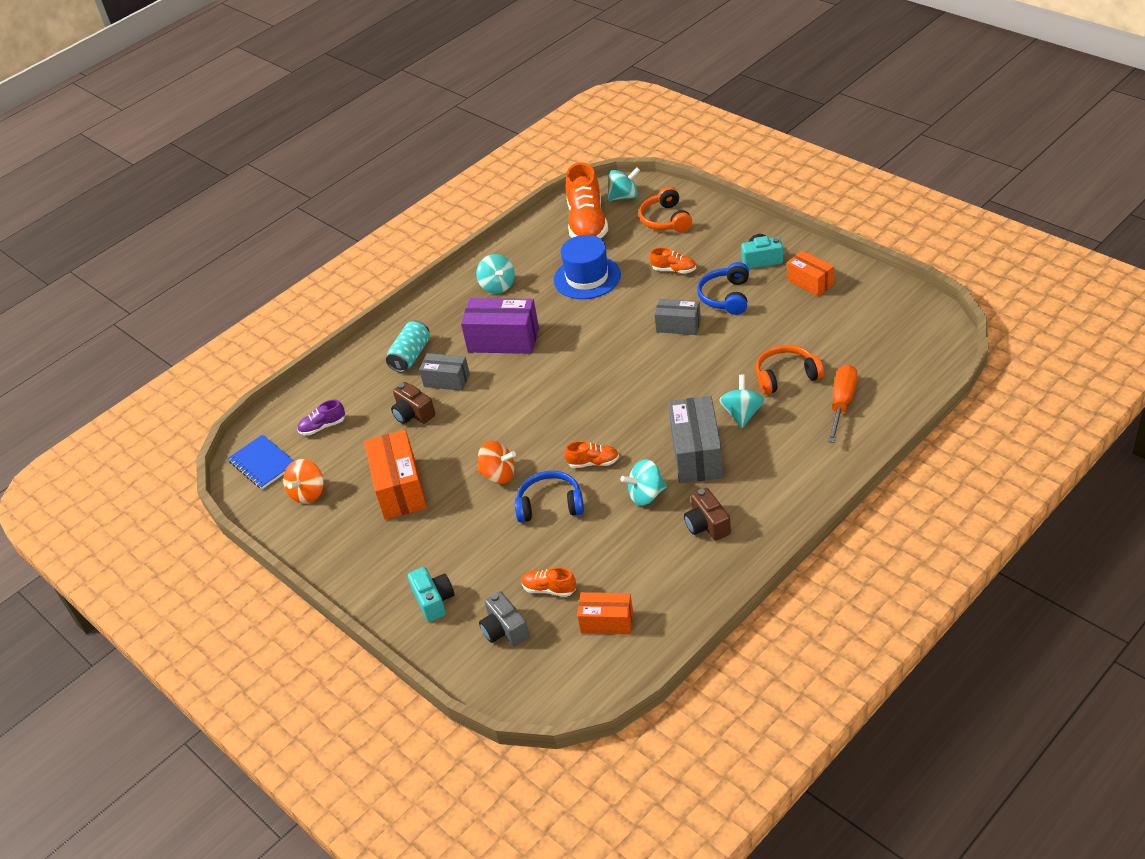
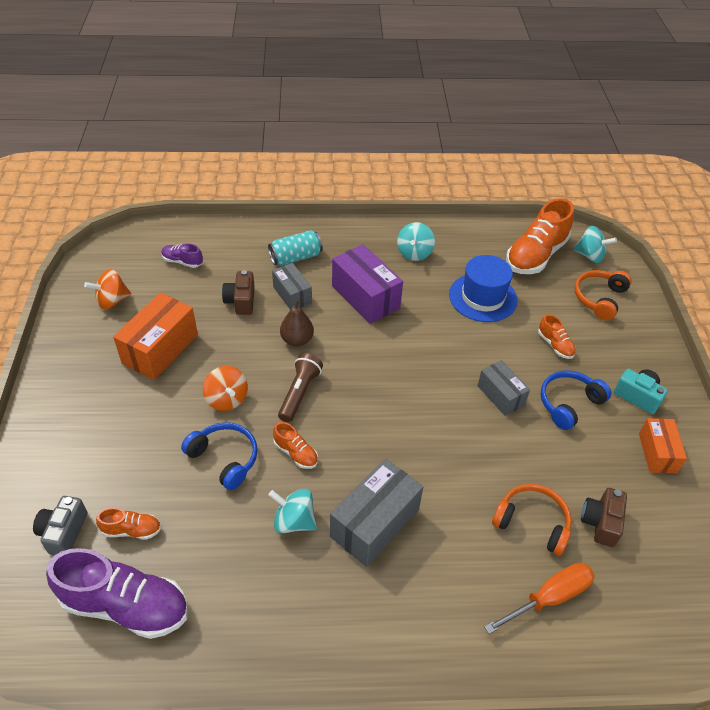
camera: 35 degrees right, 5 degrees up
blue notebook [228,435,294,489] -> none
turquoise camera [408,567,454,622] -> none
orange shoe [521,567,576,597] -> orange shoe turned 120 degrees clockwise [96,508,161,540]
orange box [577,592,633,635] -> purple shoe [46,548,188,639]
brown camera [684,488,731,541] -> brown camera moved to [581,488,627,547]
turquoise spinning top [719,375,765,428] -> none
none -> brown flashlight [278,353,323,422]
none -> brown pear [280,299,314,347]

